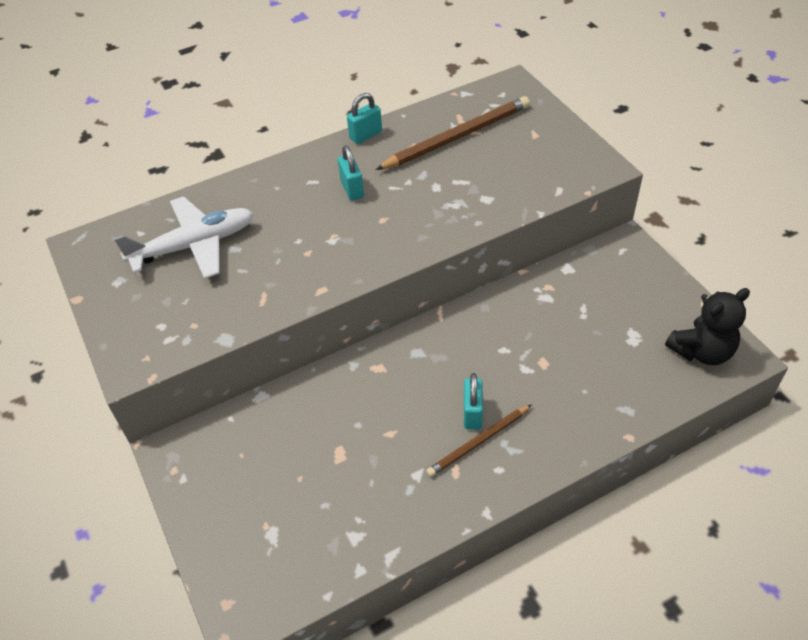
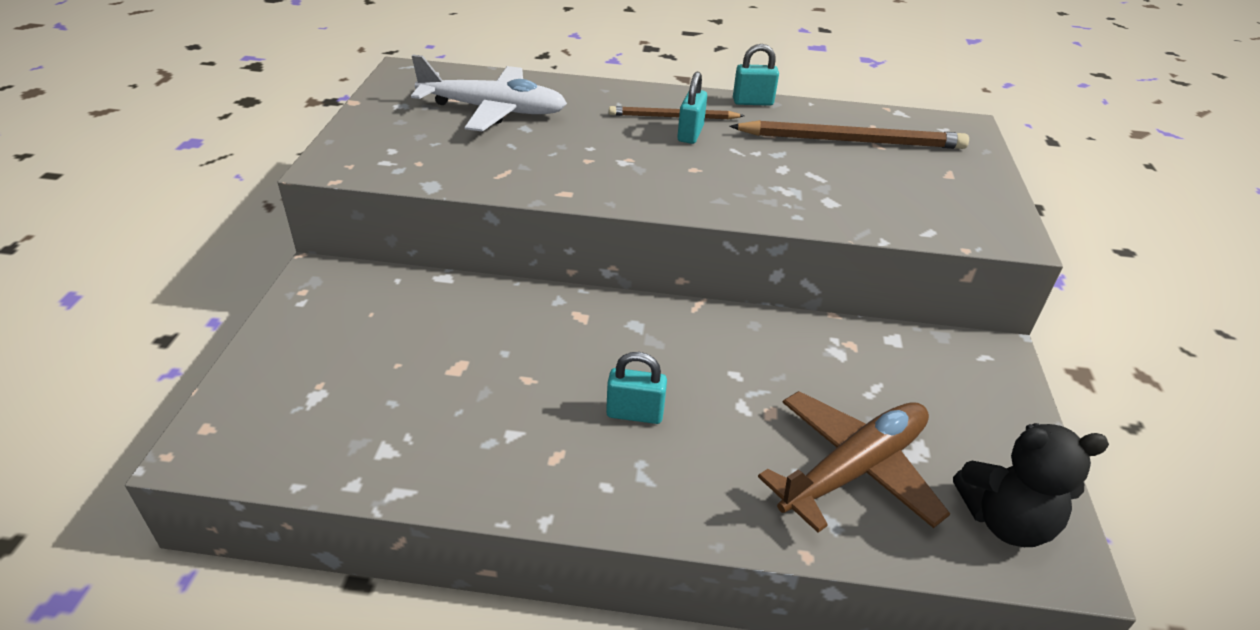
camera: 30 degrees right, 10 degrees down
brown pencil [426,404,532,477] -> brown pencil moved to [609,106,745,119]
turquoise padlock [464,373,483,430] -> turquoise padlock turned 60 degrees clockwise [606,352,667,424]
none -> brown plane [758,391,950,533]

